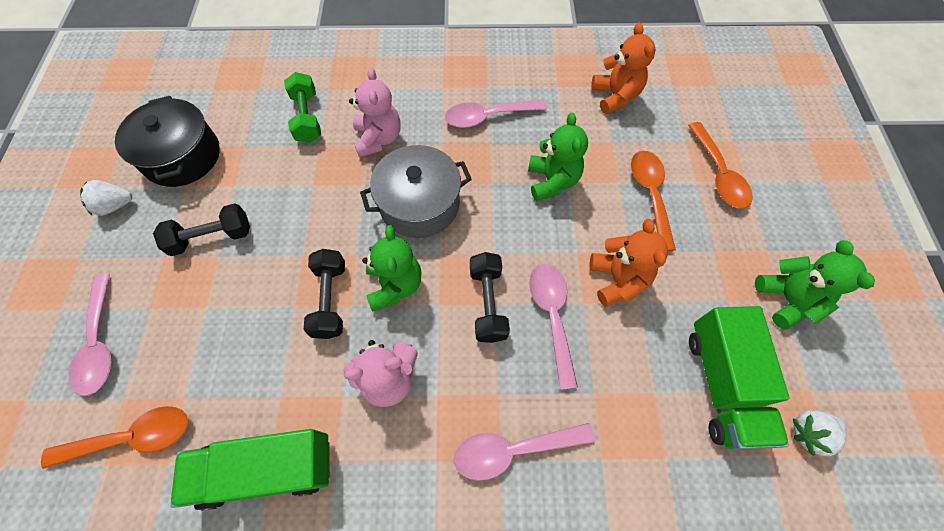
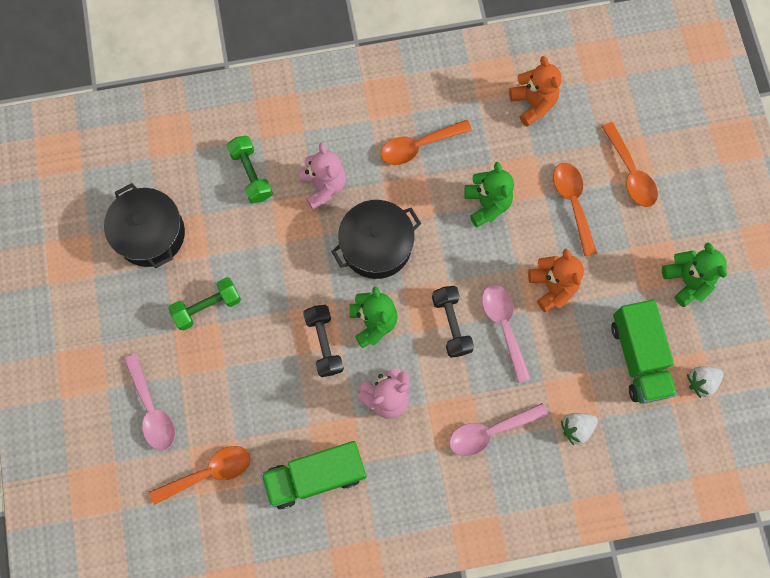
camera: 10 degrees left, 10 degrees up
white strawberry [80,180,132,216] -> white strawberry moved to [561,413,598,445]
black dumbbell [153,204,250,256] -> green dumbbell [168,277,241,330]
grey pot [360,145,472,238] -> black pot [331,200,421,279]
pink spoon [445,99,547,128] -> orange spoon [381,120,472,165]

